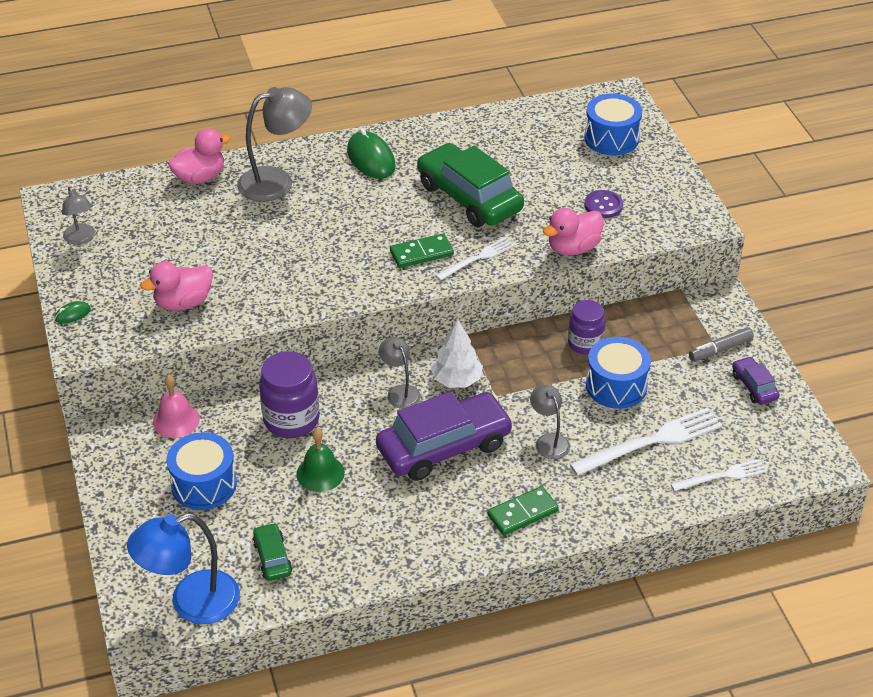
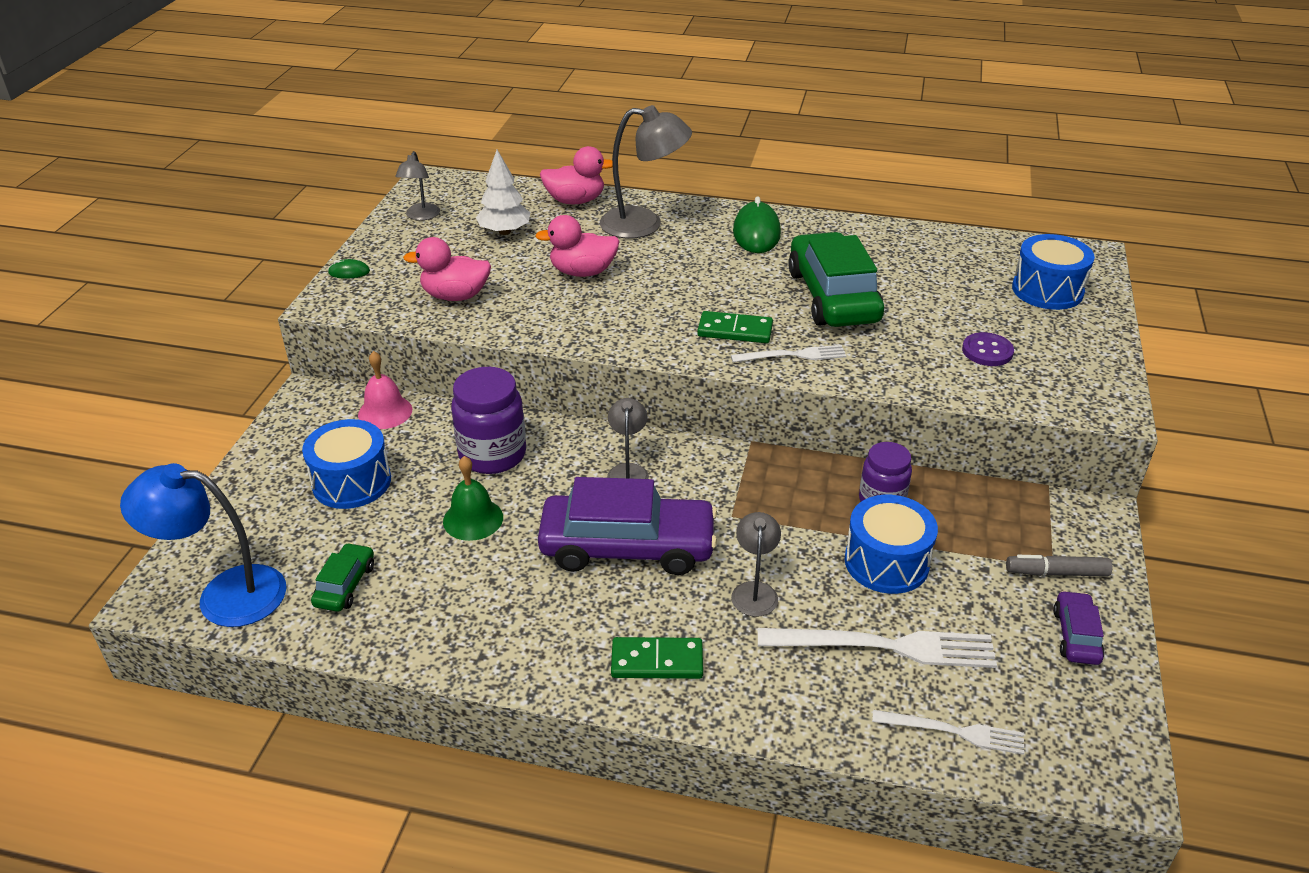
camera: 30 degrees right, 5 degrees down
white tree [431,319,483,388] -> white tree moved to [476,150,530,235]
pink duck [543,208,604,256] -> pink duck moved to [535,215,620,277]

